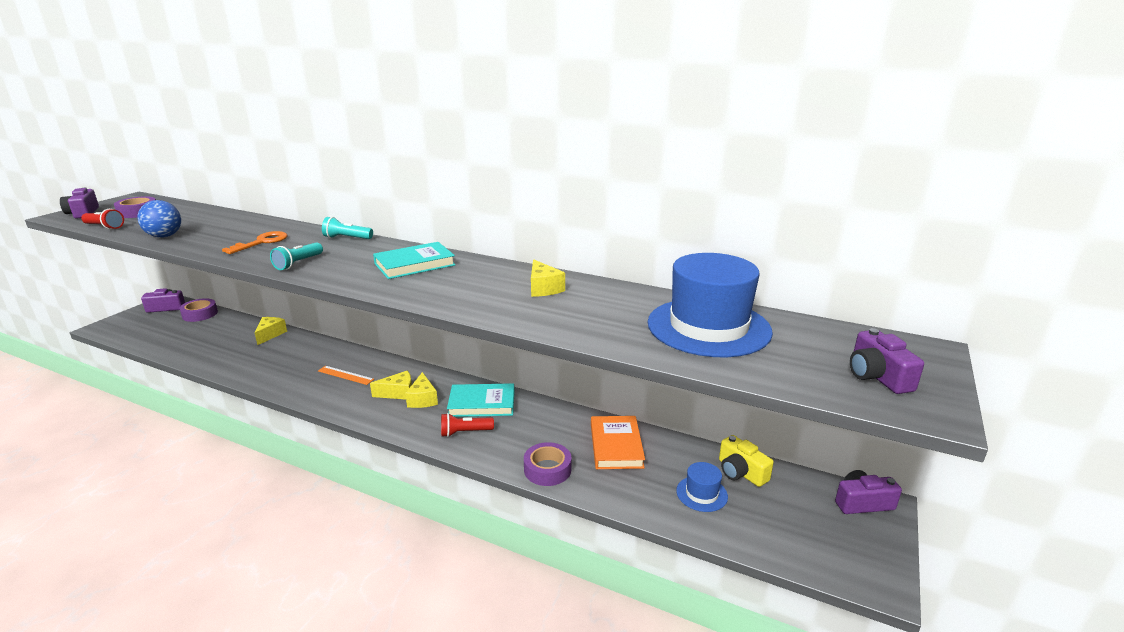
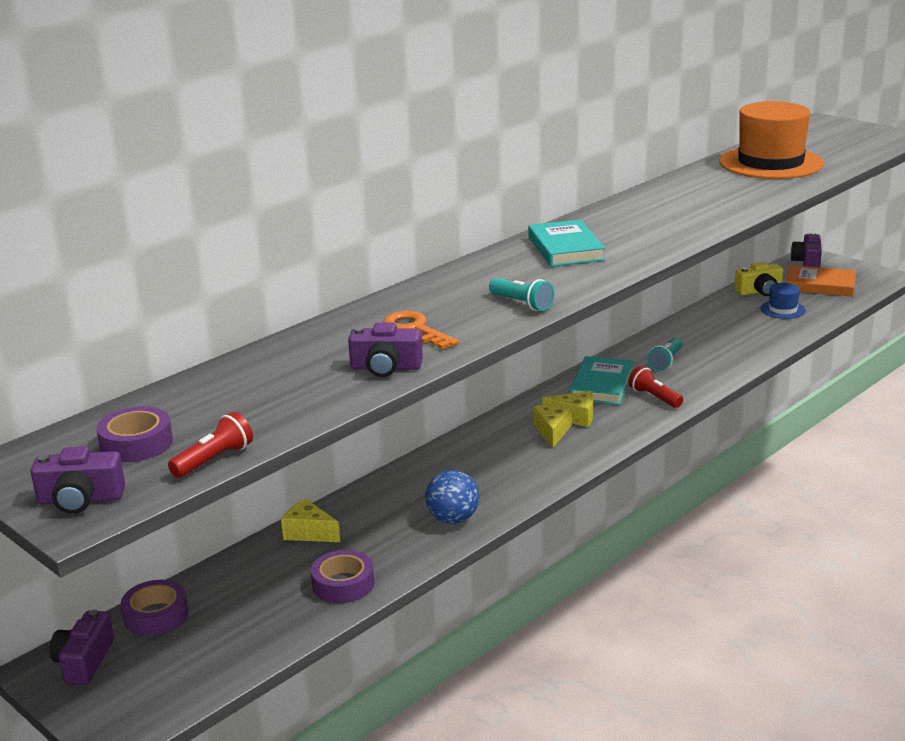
camera: 70 degrees left, 0 degrees up
blue ball [137,200,181,237] -> blue ball moved to [426,470,479,524]
orange ruler [318,366,374,385] -> none
turquoise flashlight [322,217,373,239] -> turquoise flashlight moved to [647,338,682,371]
red flashlight [441,413,494,437] -> red flashlight turned 135 degrees clockwise [628,366,683,408]
purple tape [524,442,572,486] -> purple tape moved to [311,550,374,603]
yellow cheese [531,259,565,297] -> none
orange book [591,416,645,469] -> orange book moved to [786,265,856,296]
blue hat [648,253,773,357] -> orange hat [719,101,824,179]
purple camera [850,328,924,394] -> purple camera moved to [348,323,423,377]

